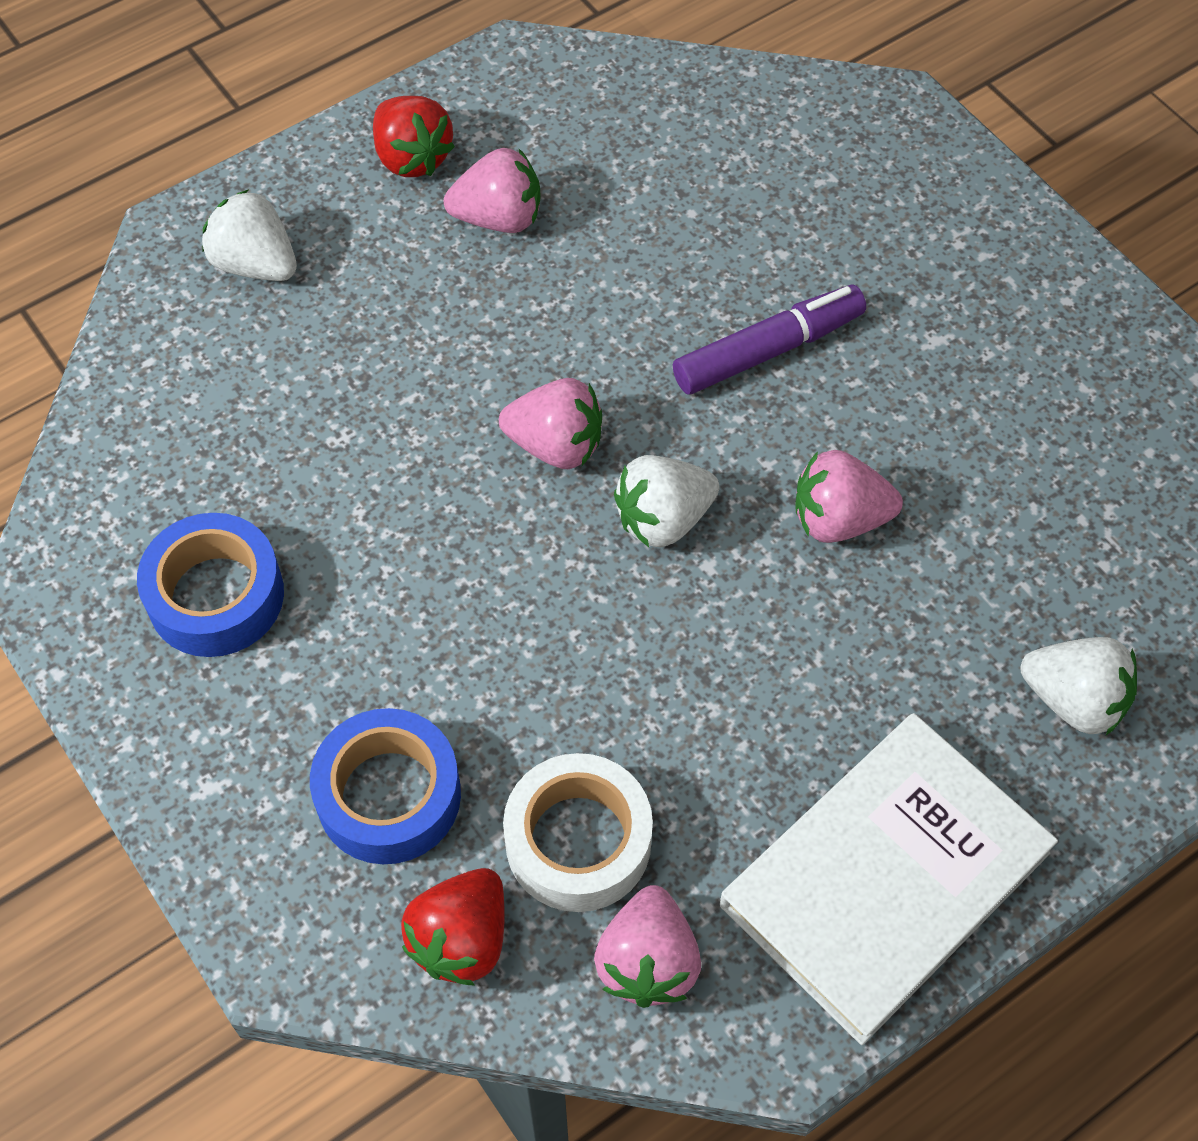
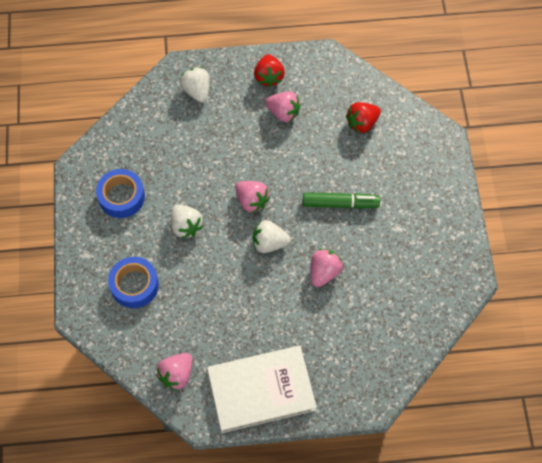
camera: 30 degrees right, 5 degrees up
red strawberry [401,868,505,985] -> red strawberry moved to [346,102,381,133]
white tape [503,753,653,912] -> none
purple marker [673,285,866,395] -> green marker [303,193,380,209]
pink strawberry [795,450,903,543] -> pink strawberry turned 90 degrees clockwise [311,249,343,287]
white strawberry [1021,637,1137,735] -> white strawberry moved to [171,205,203,239]

